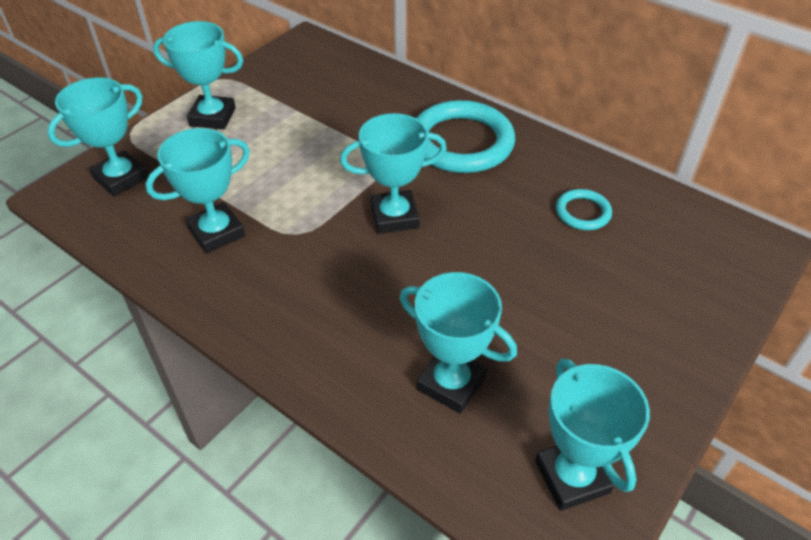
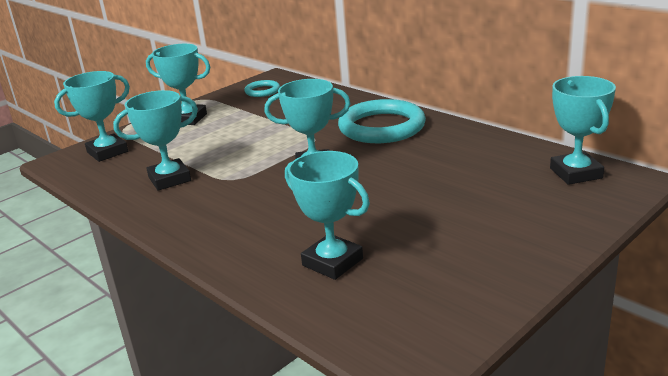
camera: 10 degrees right, 20 degrees down
turquoise trophy [535,358,650,511] -> turquoise trophy moved to [550,76,616,185]
turquoise ring [556,189,612,230] -> turquoise ring moved to [244,80,280,97]

